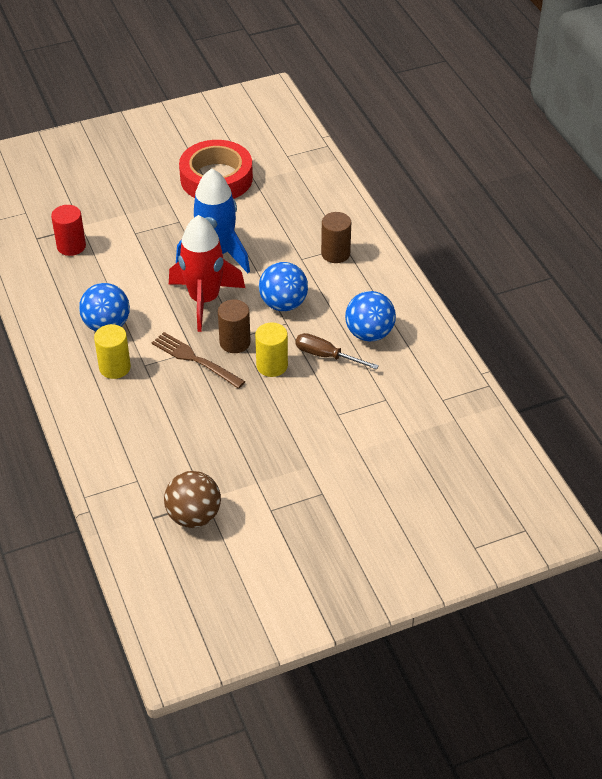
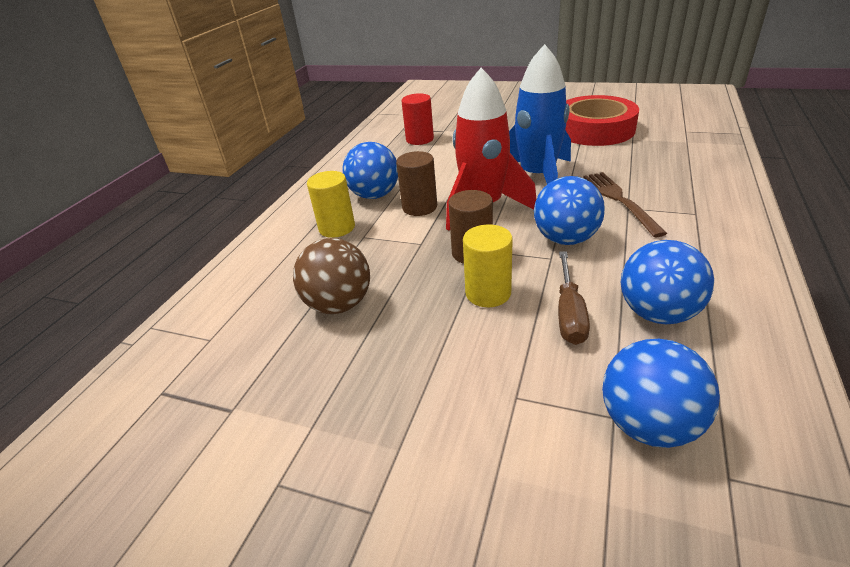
camera: 45 degrees right, 10 degrees down
brown fork [152,332,245,389] -> brown fork moved to [583,172,667,237]
brown ball [164,471,221,528] -> brown ball moved to [293,238,370,314]
brown screwdriver [296,333,379,370] -> brown screwdriver turned 150 degrees counterclockwise [558,252,590,345]
brown cylinder [321,212,351,263] -> brown cylinder moved to [396,151,437,216]
none -> blue ball [602,339,720,448]

